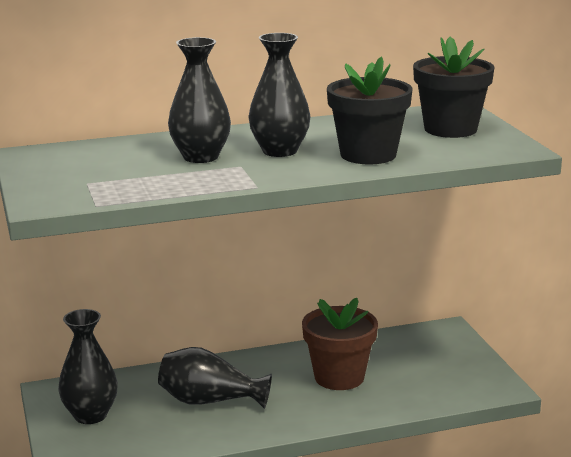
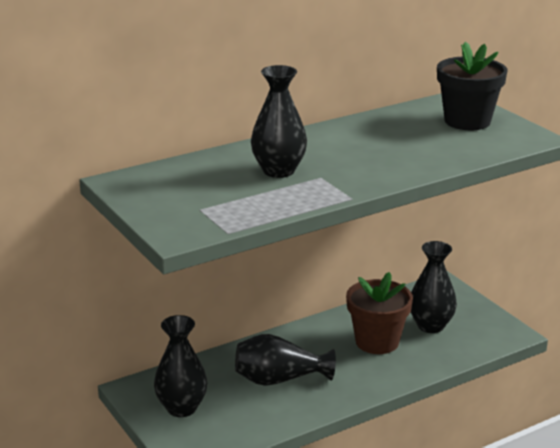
camera: 15 degrees left, 5 degrees up
black vase [249,33,311,157] -> black vase moved to [411,241,457,333]
black flower pot [327,57,413,165] -> none

